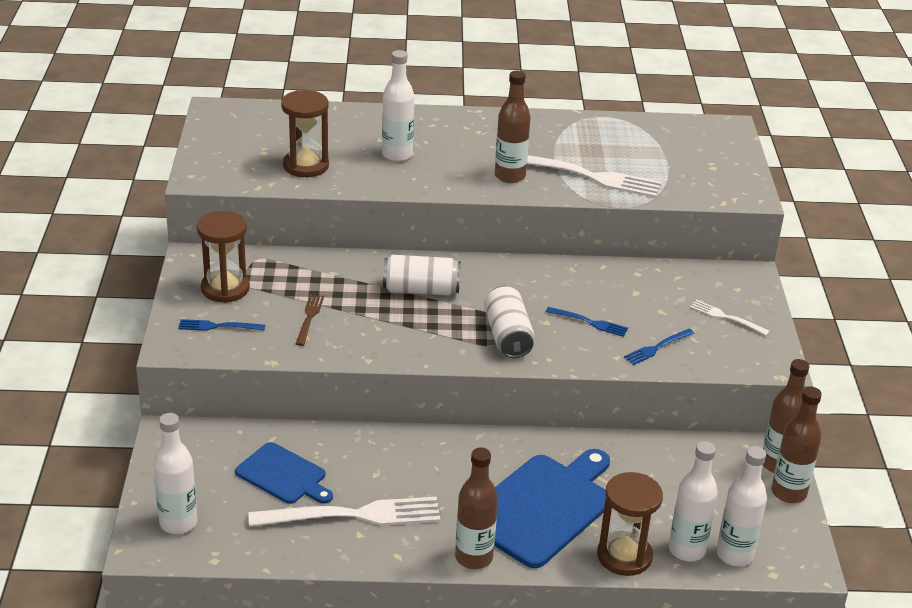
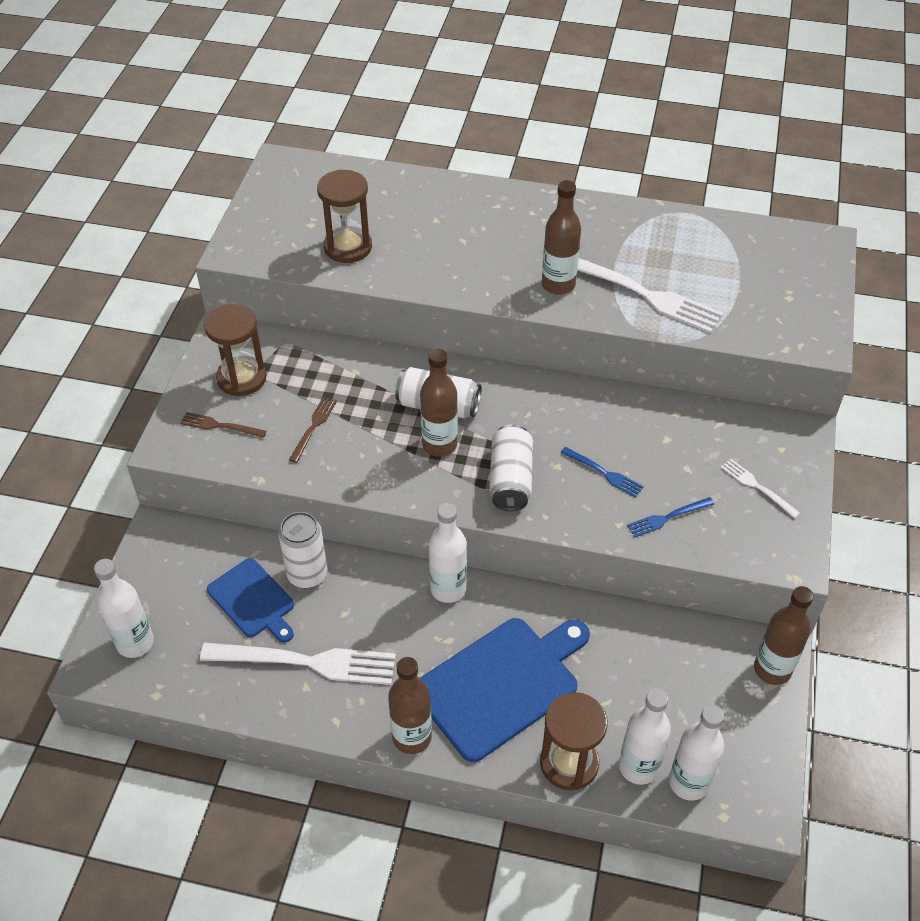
camera: 15 degrees right, 15 degrees up
blue fork [178,319,265,331] -> brown fork [180,412,266,438]
white bottle [382,50,414,162] -> white bottle moved to [429,503,467,603]
brown bottle [771,387,822,503] -> brown bottle moved to [420,349,458,457]
none -> white can [279,512,327,588]

